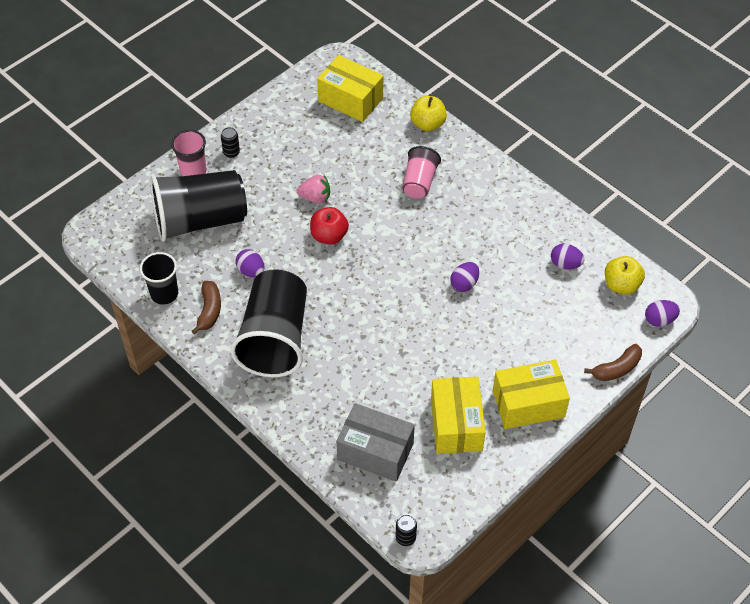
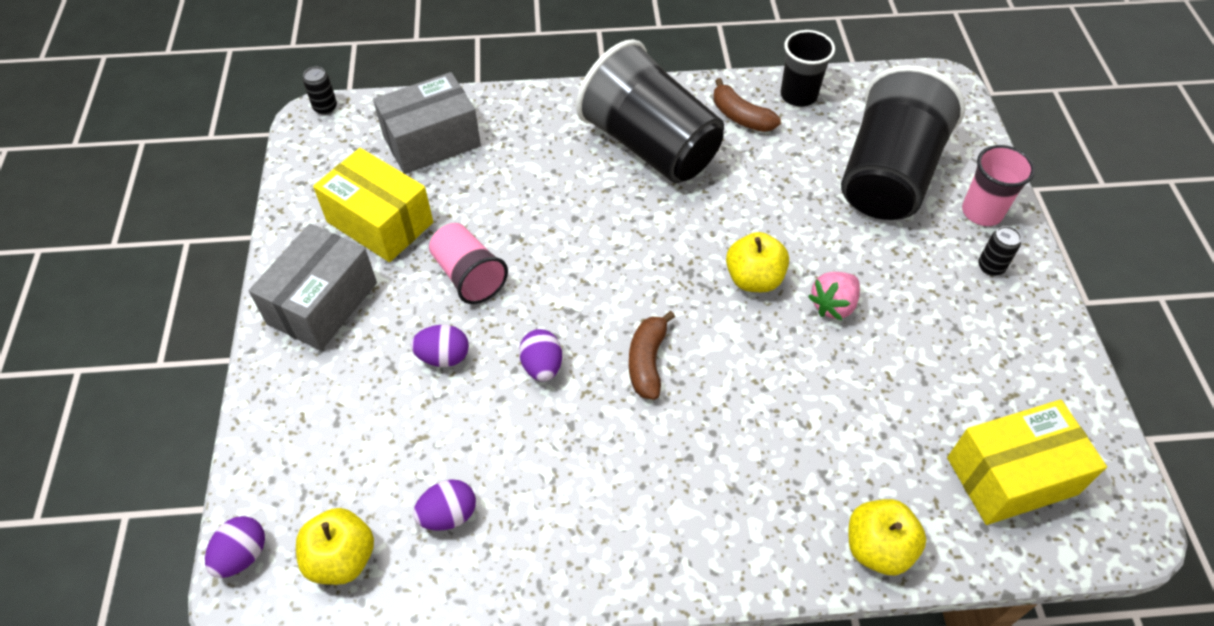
camera: 130 degrees right, 0 degrees up
purple egg [235,249,265,277] -> purple egg moved to [411,325,469,367]
red apple [310,207,349,245] -> yellow apple [726,232,789,292]
pink cup [402,146,441,199] -> pink cup moved to [429,223,508,304]
yellow box [493,360,570,429] -> grey box [249,224,377,351]
brown banana [584,344,642,381] -> brown banana moved to [629,311,675,400]

